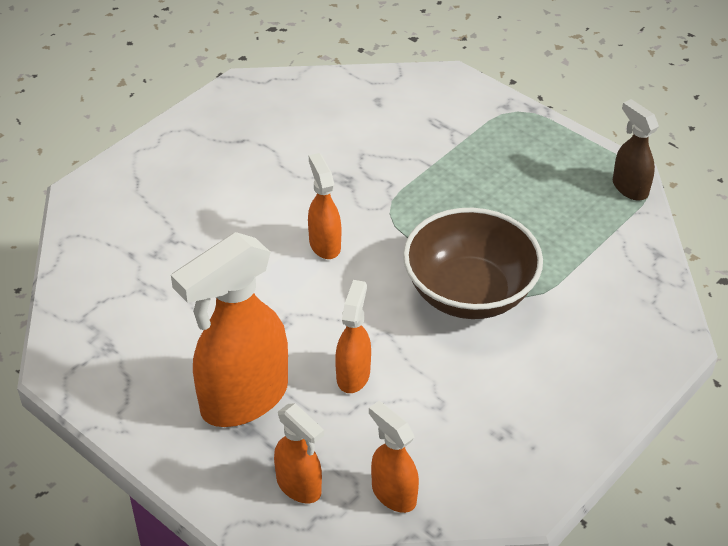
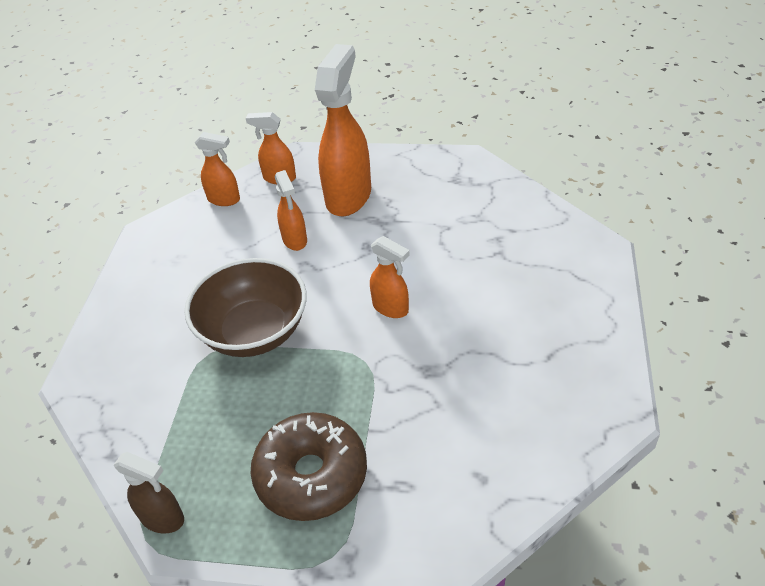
camera: 150 degrees right, 0 degrees up
none -> brown donut [250,412,367,521]

